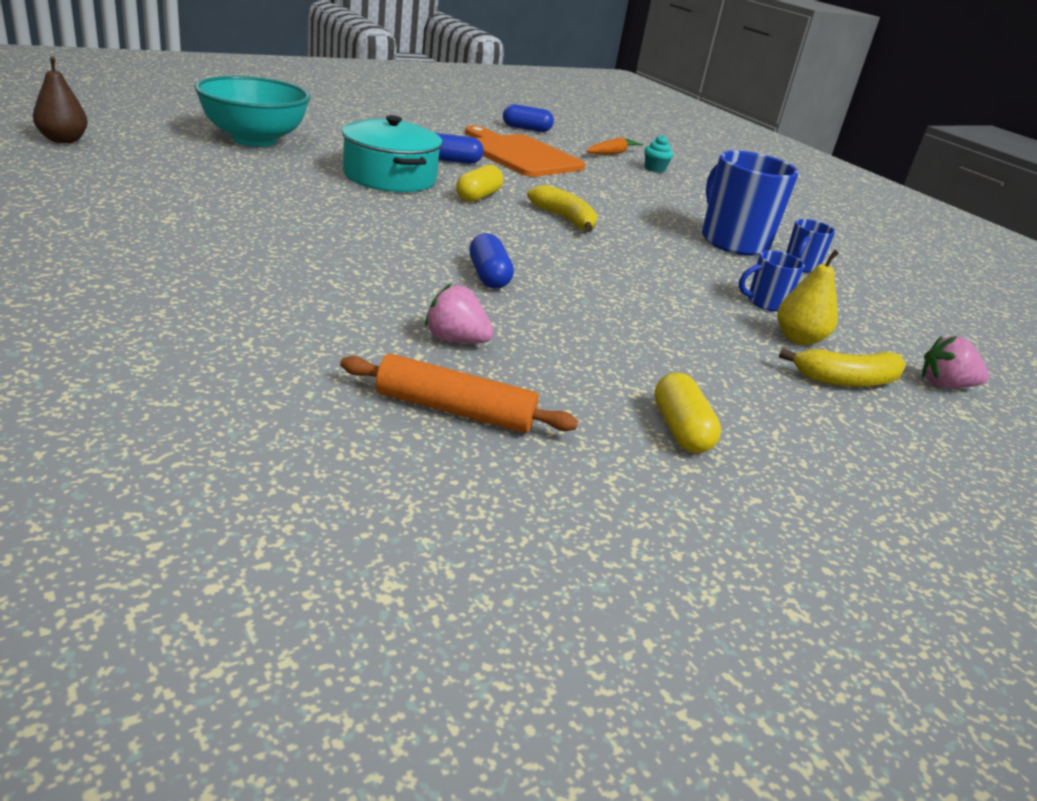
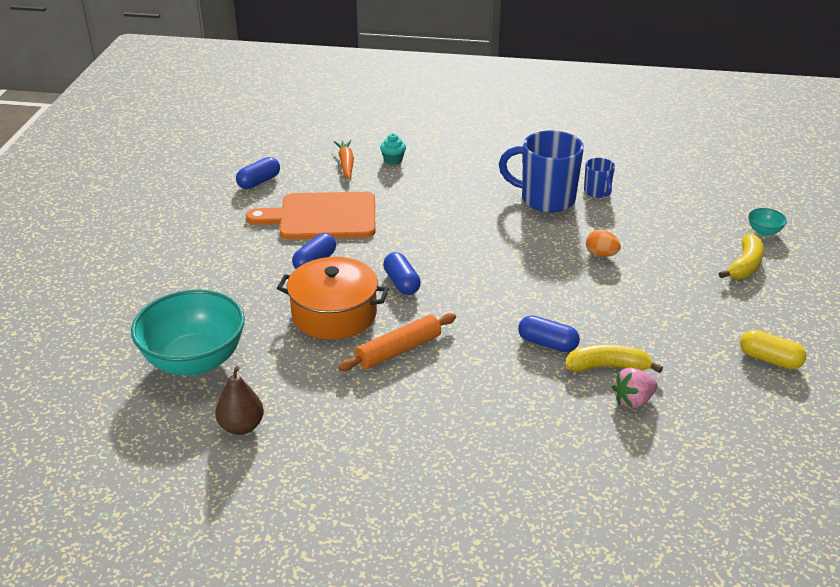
camera: 45 degrees left, 5 degrees up
brown pear [33,57,88,143] -> brown pear moved to [215,366,264,435]
orange rolling pin [340,354,578,433] -> orange rolling pin moved to [338,313,456,371]
turquoise pot [342,115,443,192] -> orange pot [277,257,389,340]
yellow capsule [456,165,503,202] -> blue capsule [383,252,421,295]
yellow banana [527,185,597,232] -> yellow banana moved to [565,344,663,373]
blue mug [739,251,805,311] -> none
yellow pear [778,250,839,345] -> none
pink strawberry [922,336,989,388] -> turquoise bowl [748,208,787,236]
none -> orange egg [586,230,621,257]

